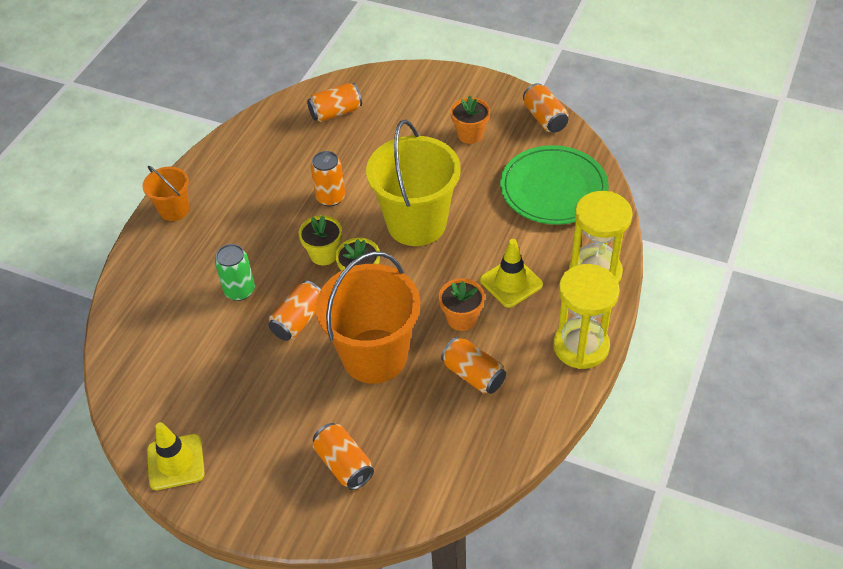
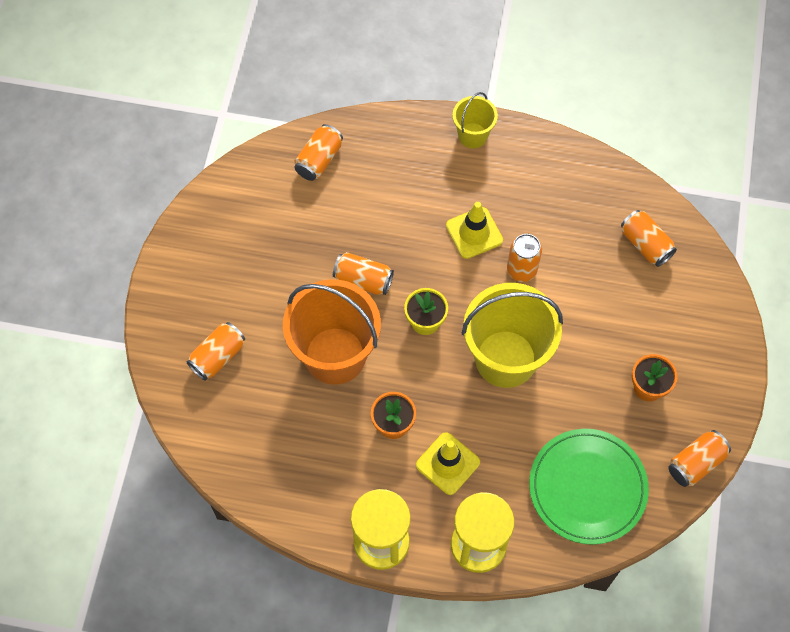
camera: 75 degrees right, 15 degrees up
orange bucket [143,166,189,221] -> yellow bucket [453,92,498,148]
yellow traffic cone [147,422,205,490] -> yellow traffic cone moved to [446,202,503,259]
green can [215,244,255,301] -> none
yellow flower pot [298,215,342,265] -> none
orange can [441,337,506,394] -> orange can moved to [294,124,343,181]

